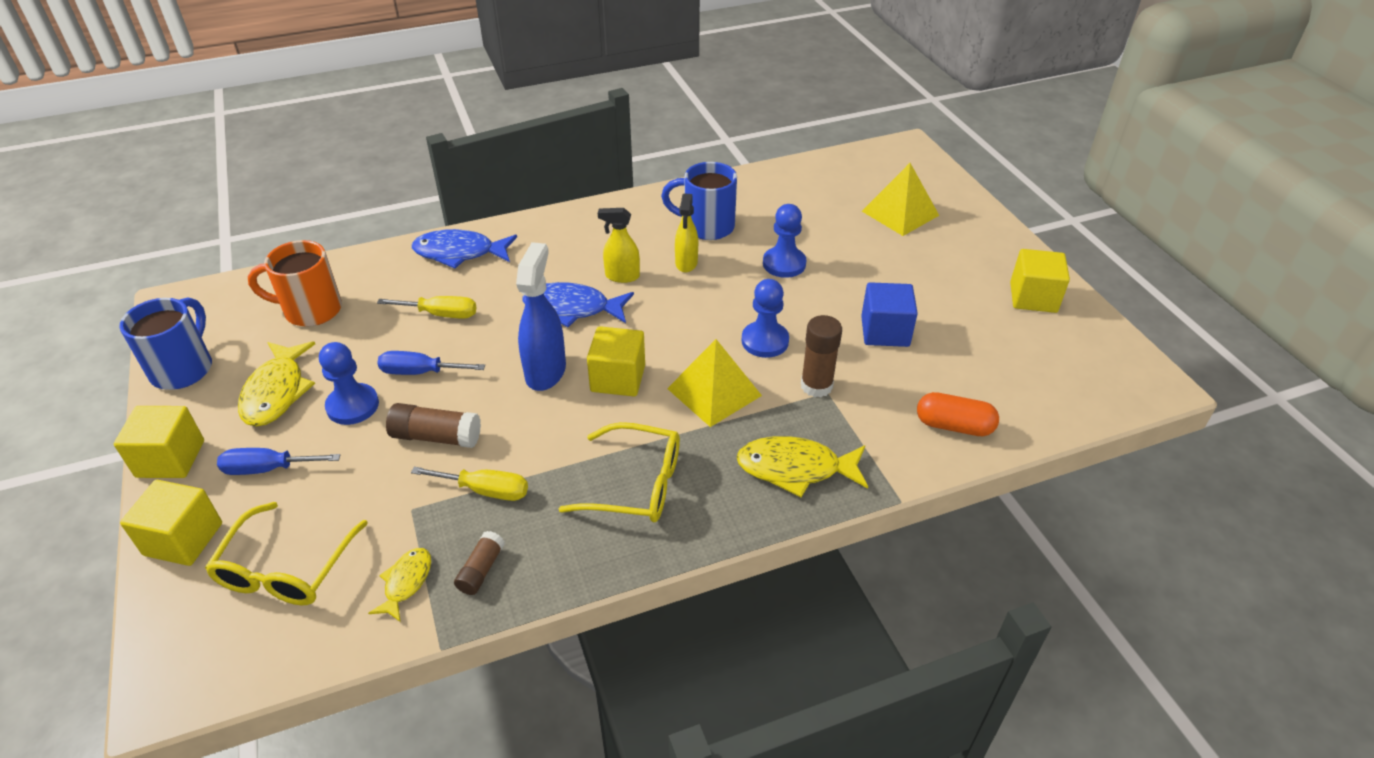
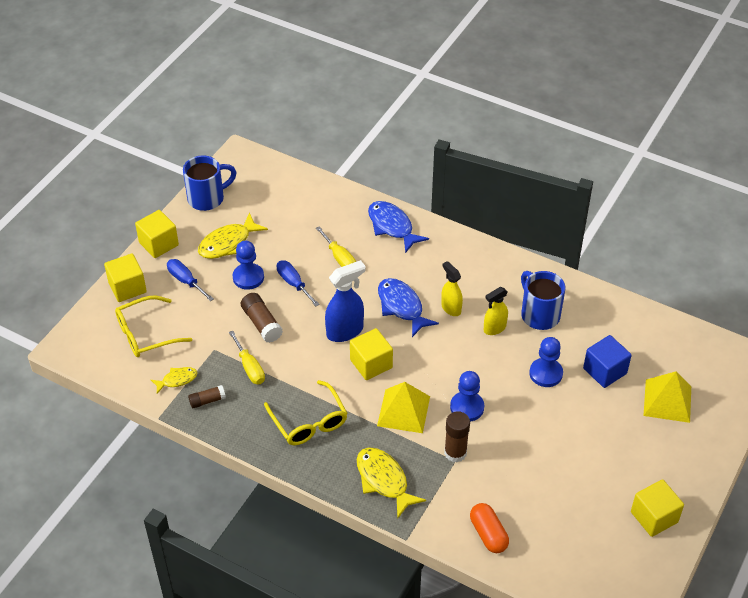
camera: 50 degrees right, 5 degrees up
orange mug [248,240,342,327] -> none
blue cube [861,282,918,347] -> blue cube moved to [583,335,632,388]

